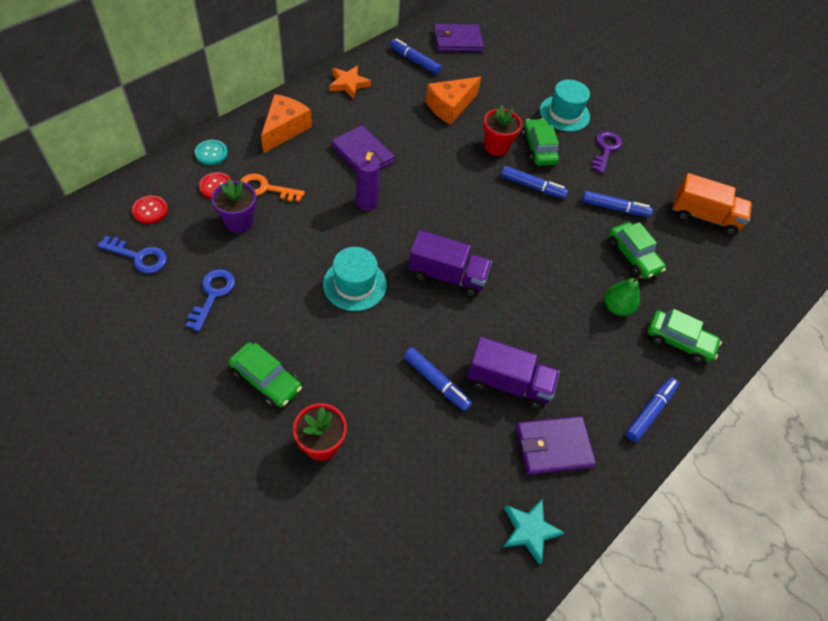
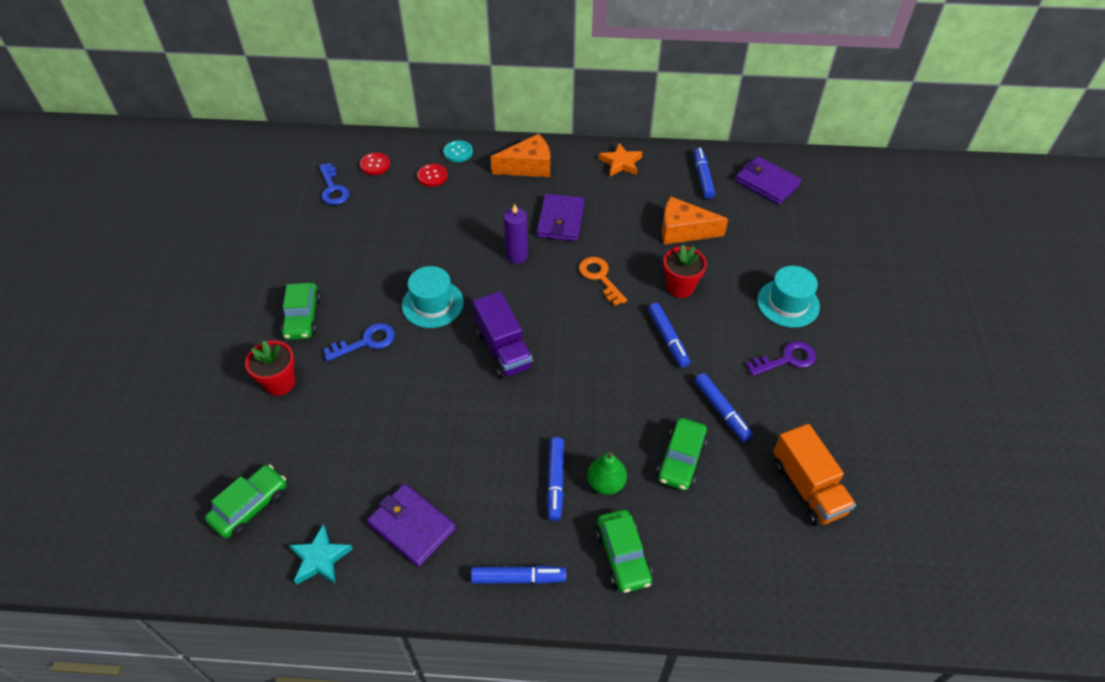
camera: 55 degrees right, 5 degrees down
blue key [186,269,235,331] -> blue key moved to [323,323,395,361]
purple flower pot [211,179,256,233] -> none
orange key [240,174,305,202] -> orange key moved to [579,257,627,306]
blue marker [404,348,472,411] -> blue marker moved to [547,437,564,521]
purple truck [467,337,560,409] -> none
green car [522,119,559,166] -> green car moved to [205,465,286,538]

